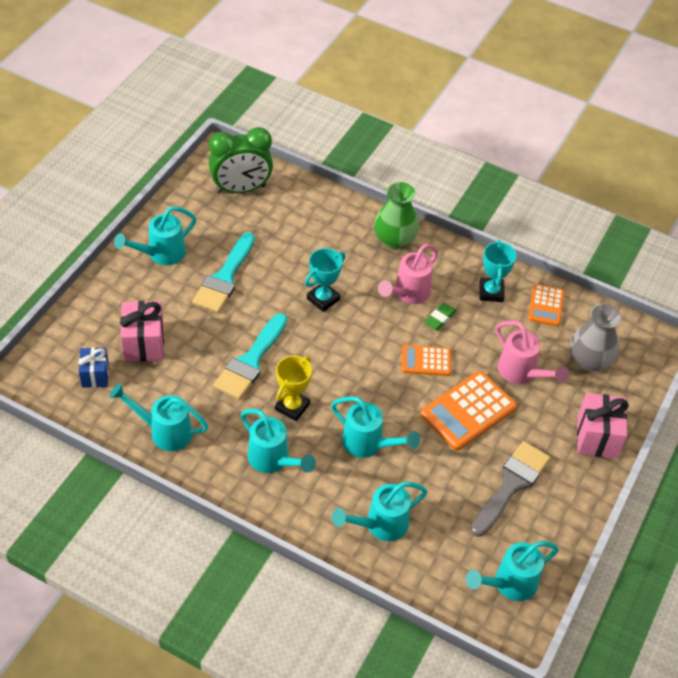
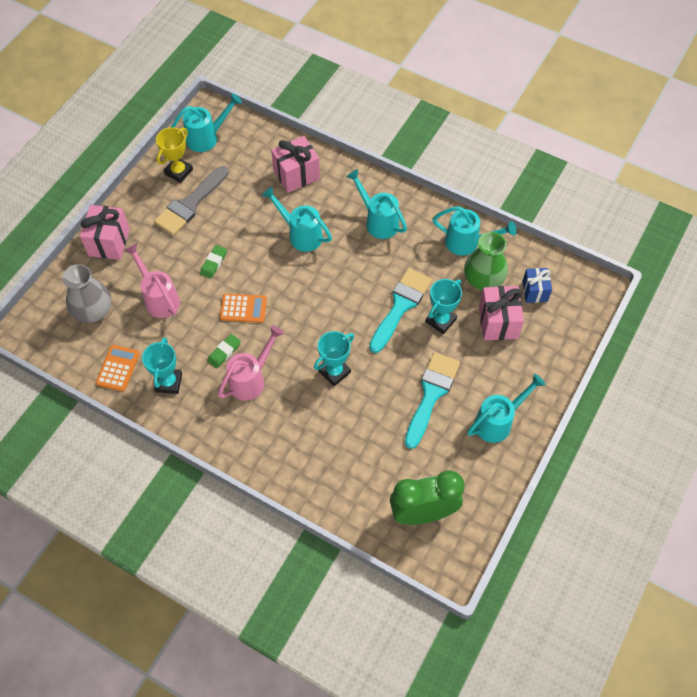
camera: 175 degrees left, 10 degrees up
yellow trophy [275,356,312,421] -> yellow trophy moved to [156,127,193,183]
turquoise watering can [332,482,428,541] -> pink gift [271,136,320,193]
green vase [374,182,419,249] -> green vase moved to [464,232,508,290]
orange calculator [420,371,517,450] -> green eraser [200,245,227,279]
none -> turquoise trophy [426,279,462,334]

